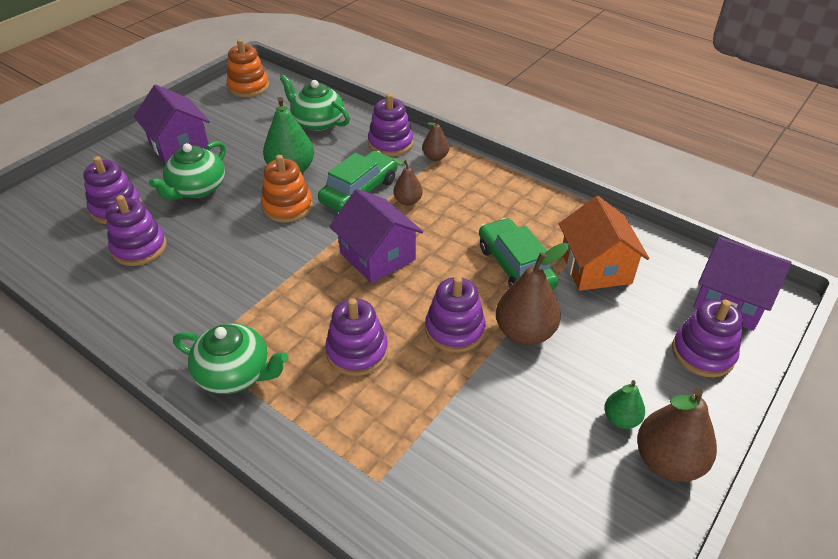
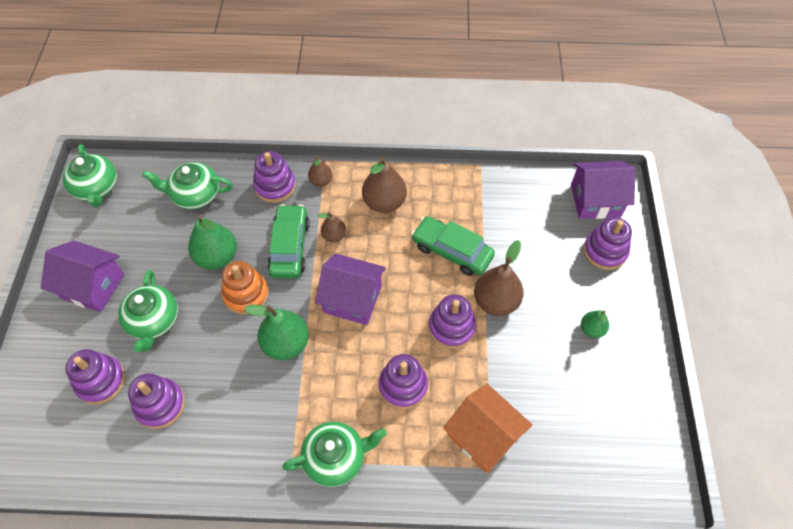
camera: 35 degrees left, 15 degrees up
orange stacking toy [227,39,269,97] -> green teapot [63,144,117,207]
orange house [559,196,649,291] -> orange house moved to [443,384,532,473]
brown pear [637,388,717,482] -> brown pear moved to [362,157,407,213]
none -> green pear [244,304,309,360]

